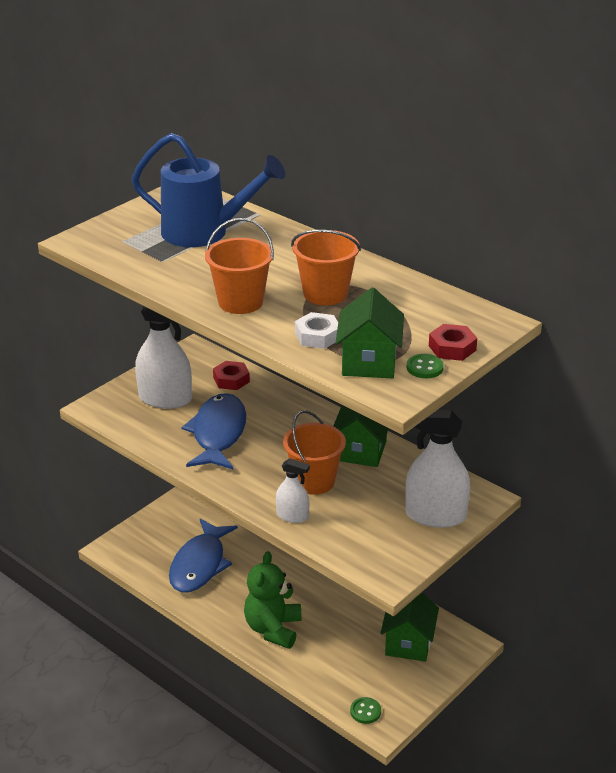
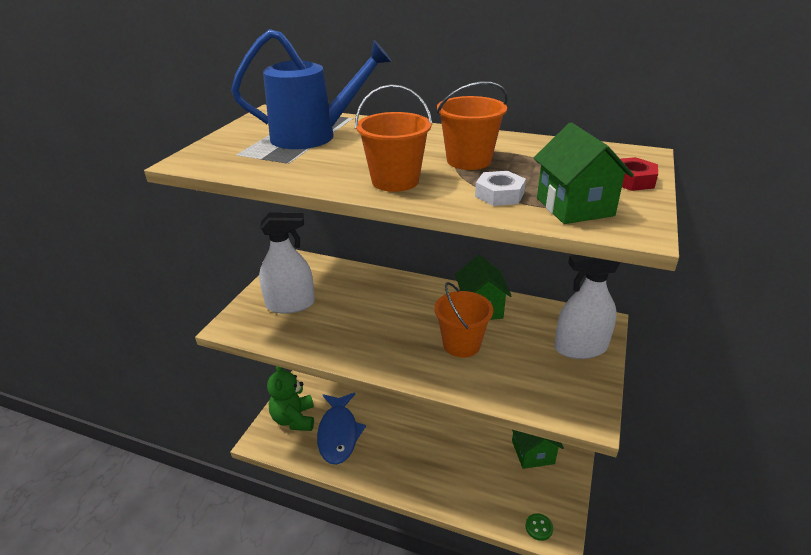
camera: 20 degrees left, 0 degrees up
blue fish [181,393,246,469] -> none
red nut [213,361,250,390] -> none
green teddy bear [244,551,302,649] -> green teddy bear moved to [267,366,314,431]
white spray bottle [276,458,310,523] -> none
green button [407,354,444,378] -> none

